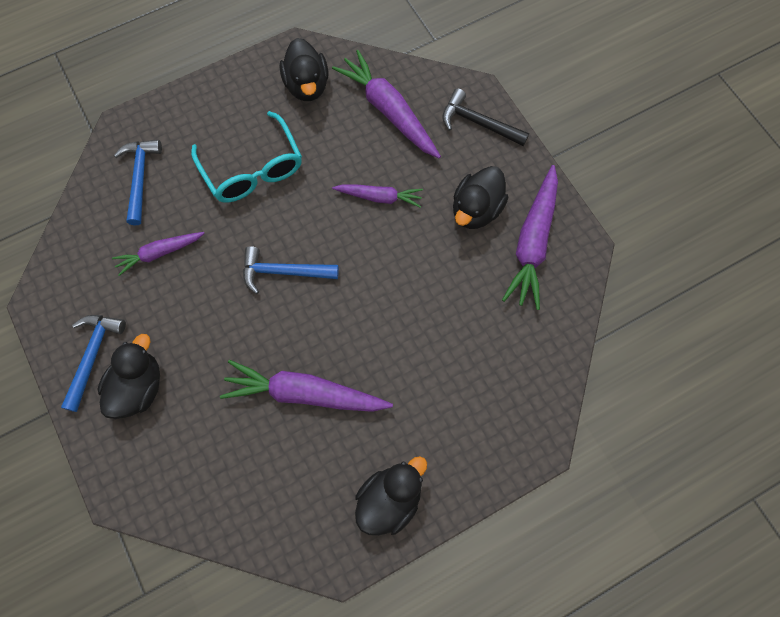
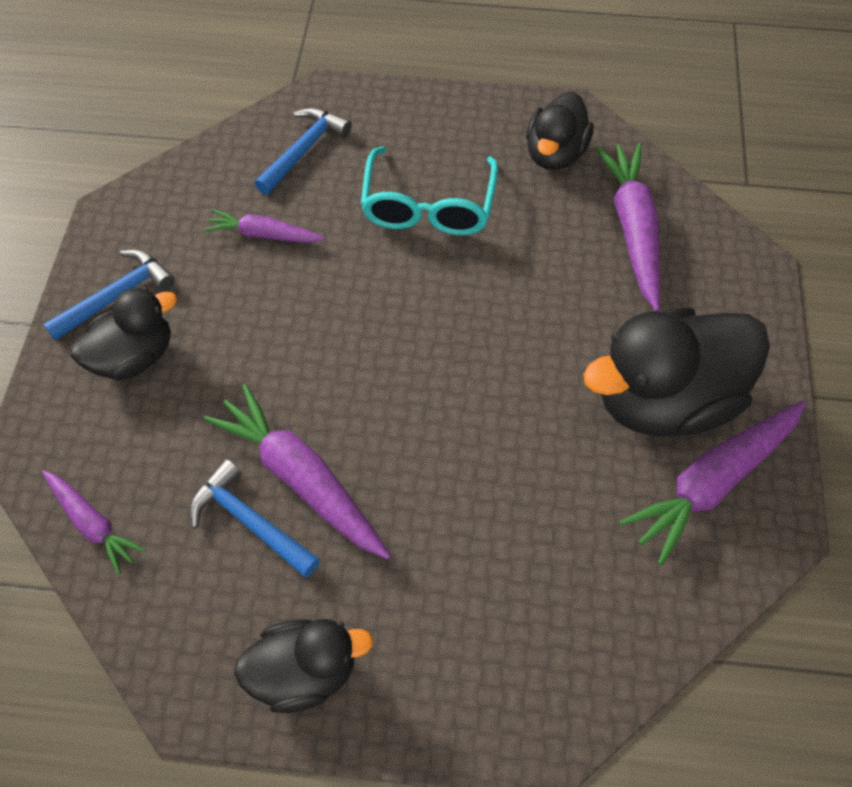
camera: 35 degrees right, 10 degrees down
blue hammer [243,246,339,294] -> blue hammer moved to [189,459,320,578]
purple carrot [332,184,423,207] -> purple carrot moved to [42,470,146,575]
black hammer [442,88,529,146] -> none
black duck [453,166,509,229] -> black duck [583,307,770,437], size x1.69

